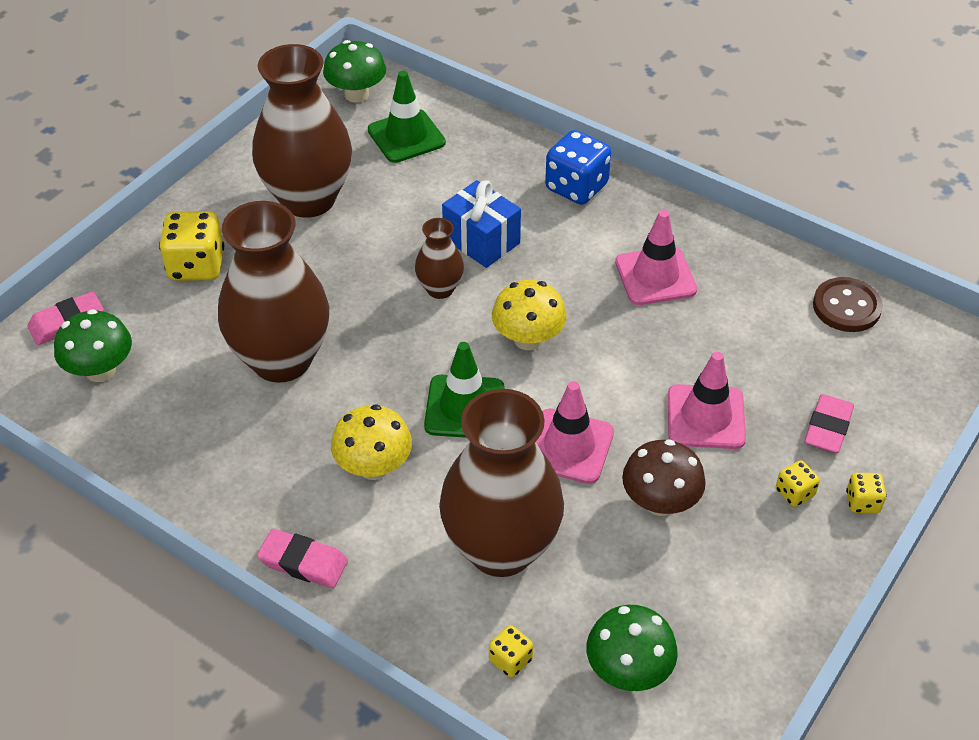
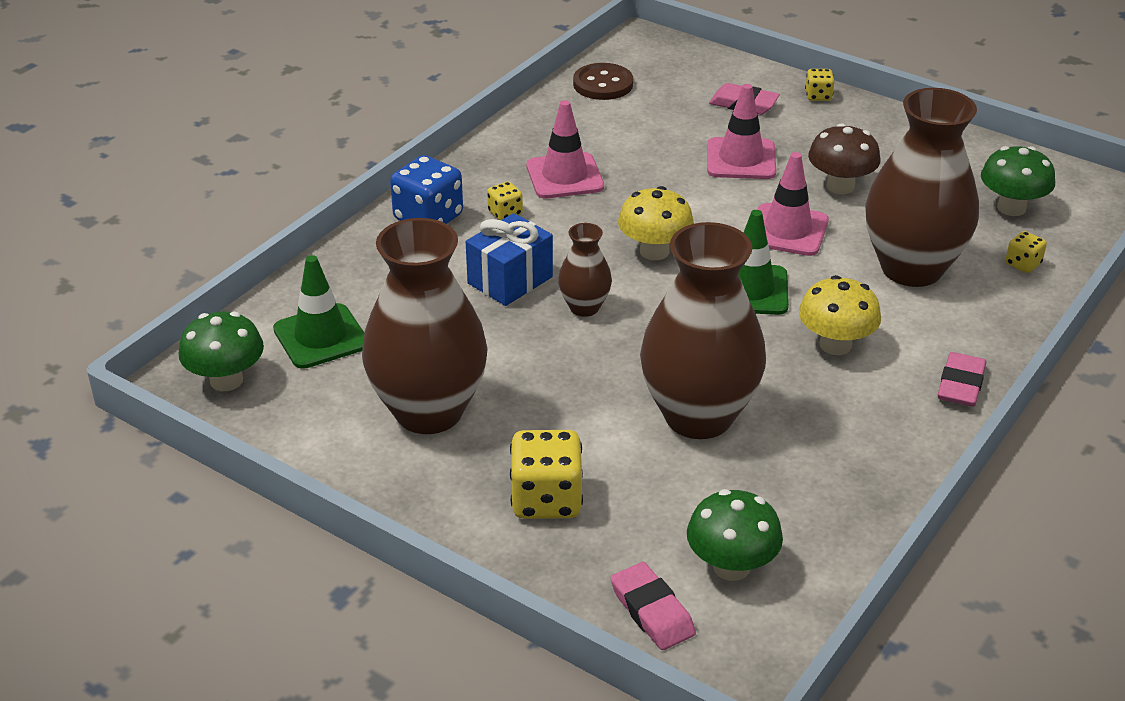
camera: 90 degrees left, 10 degrees down
yellow dice [776,460,820,507] -> yellow dice moved to [487,182,523,220]

